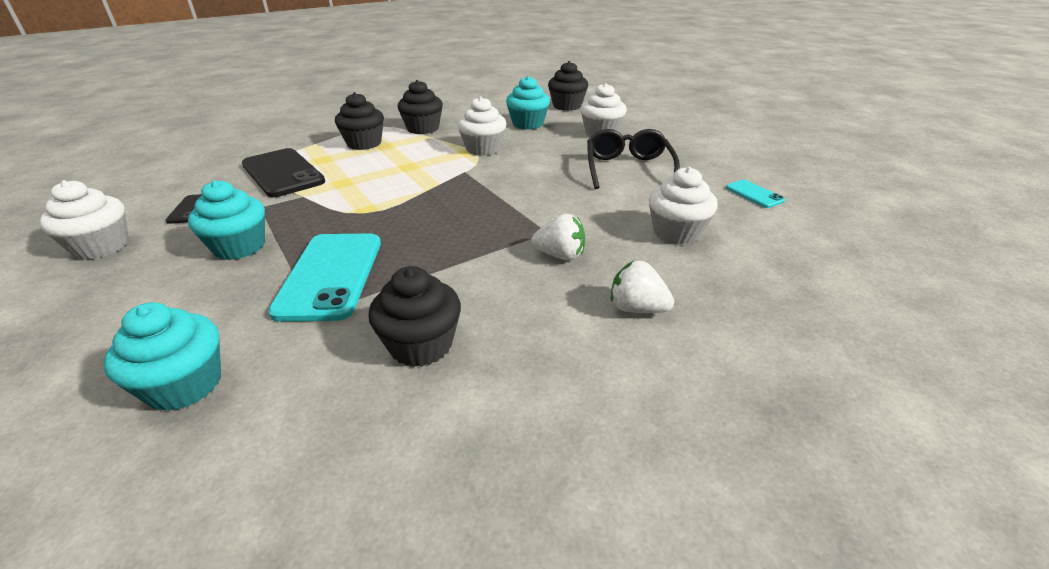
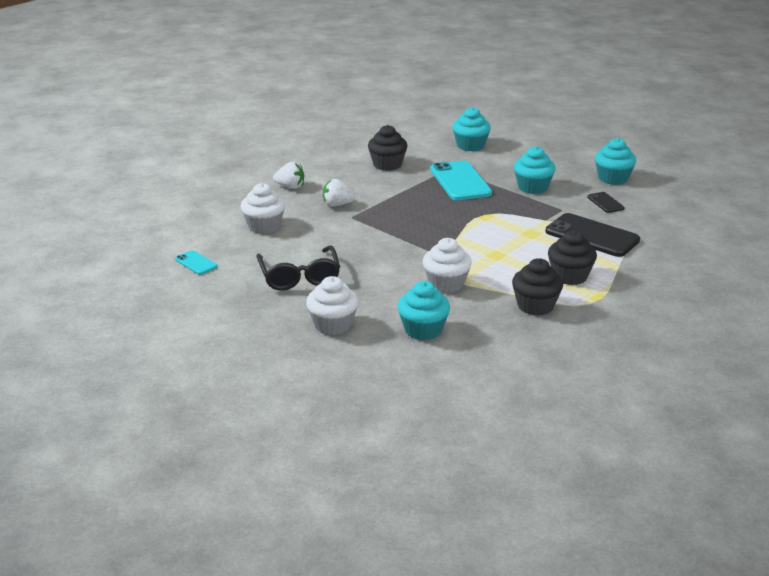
camera: 165 degrees right, 5 degrees down
white cupcake [39,180,129,260] -> turquoise cupcake [595,138,636,185]
black cupcake [548,61,588,111] -> none

